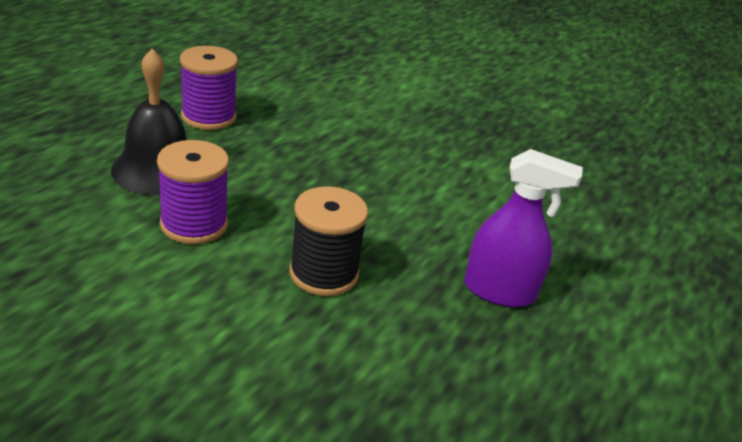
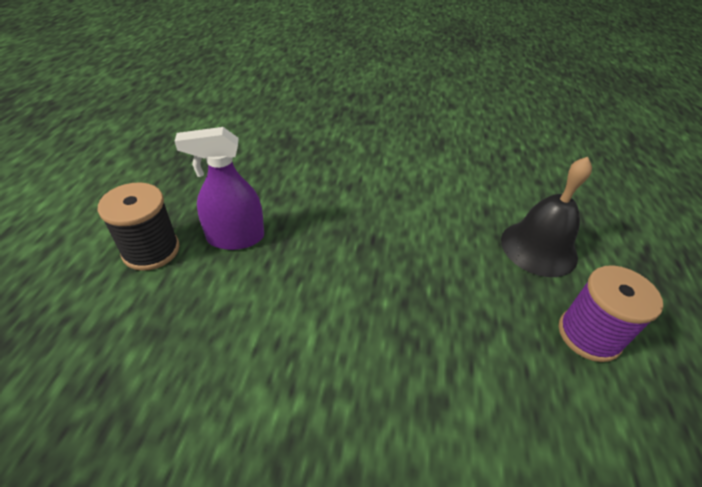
camera: 160 degrees right, 10 degrees up
purple spool [157,140,229,244] -> none
black spool [289,186,368,296] -> black spool moved to [98,183,180,271]

